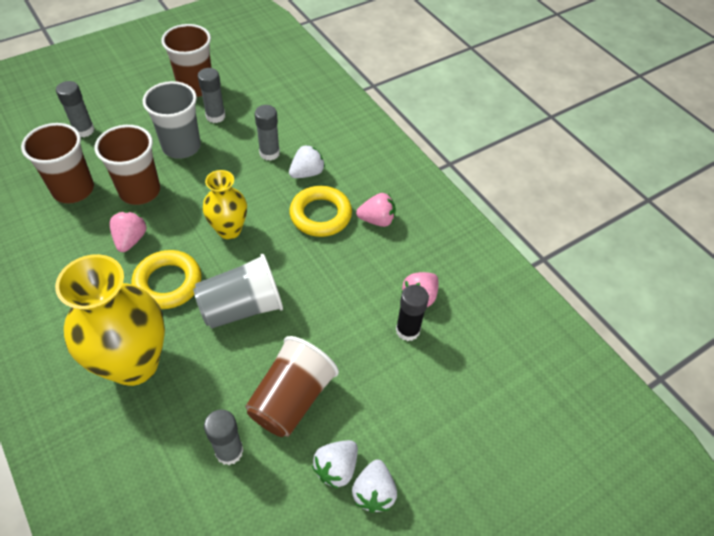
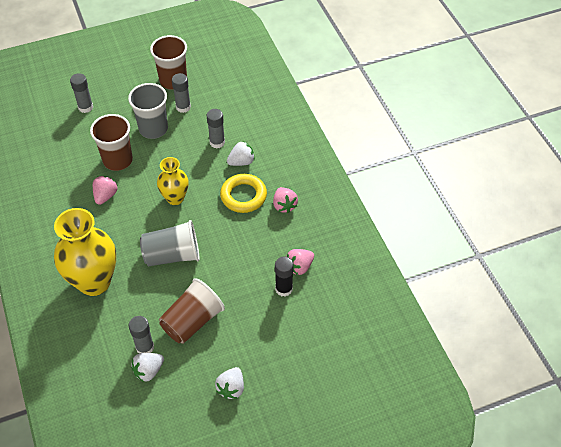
camera: 15 degrees right, 0 degrees up
brown cup [21,123,94,204] -> none
yellow ring [131,250,201,309] -> none
white strawberry [312,440,358,489] -> white strawberry moved to [131,353,164,382]
pink strawberry [356,193,396,227] -> pink strawberry turned 60 degrees clockwise [273,187,298,213]

